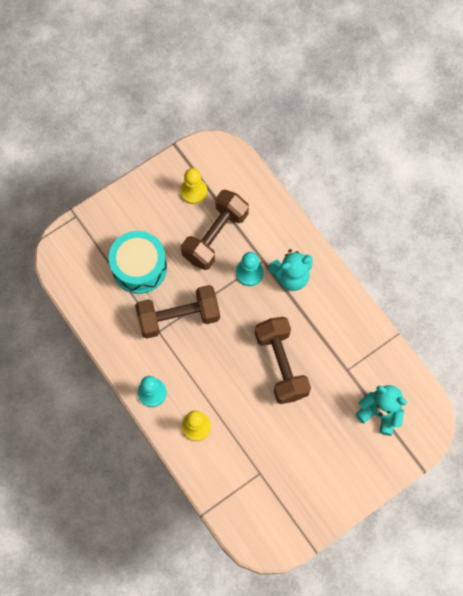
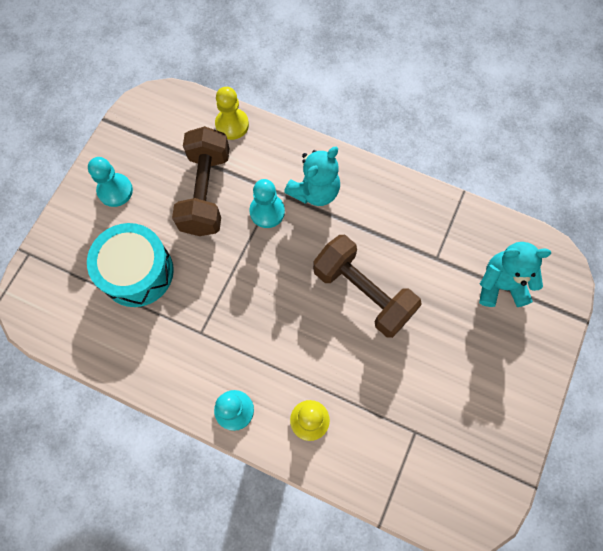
camera: 30 degrees left, 0 degrees up
brown dumbbell [135,285,220,339] -> none
yellow pawn [180,168,207,204] -> yellow pawn moved to [215,87,249,140]
none -> turquoise pawn [88,157,133,207]

